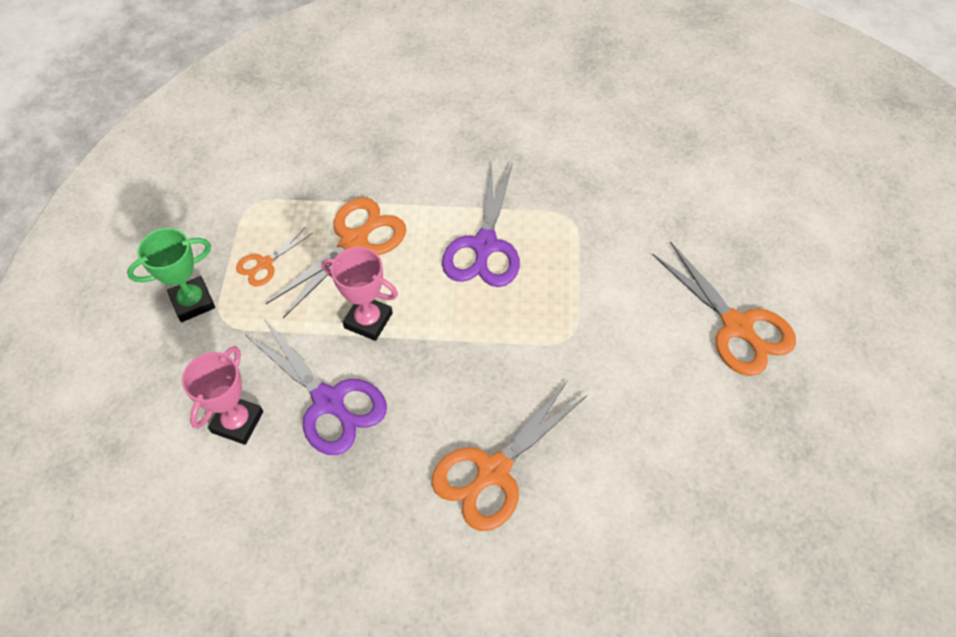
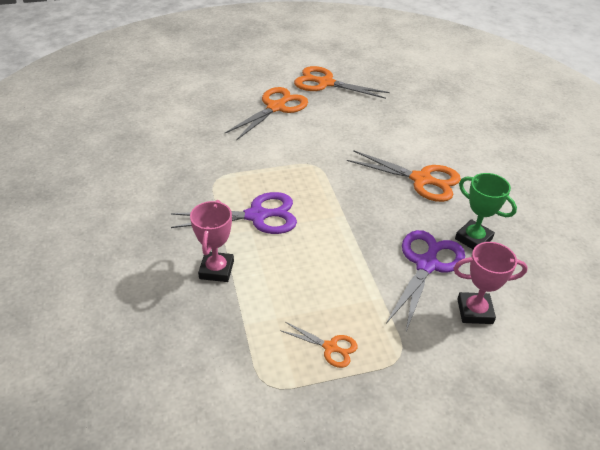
camera: 110 degrees left, 15 degrees down
green trophy [127,228,215,322] -> green trophy moved to [455,173,517,249]
orange scissors [266,197,406,318] -> orange scissors moved to [294,66,390,99]
pink trophy [322,247,398,341] -> pink trophy moved to [190,200,234,282]

